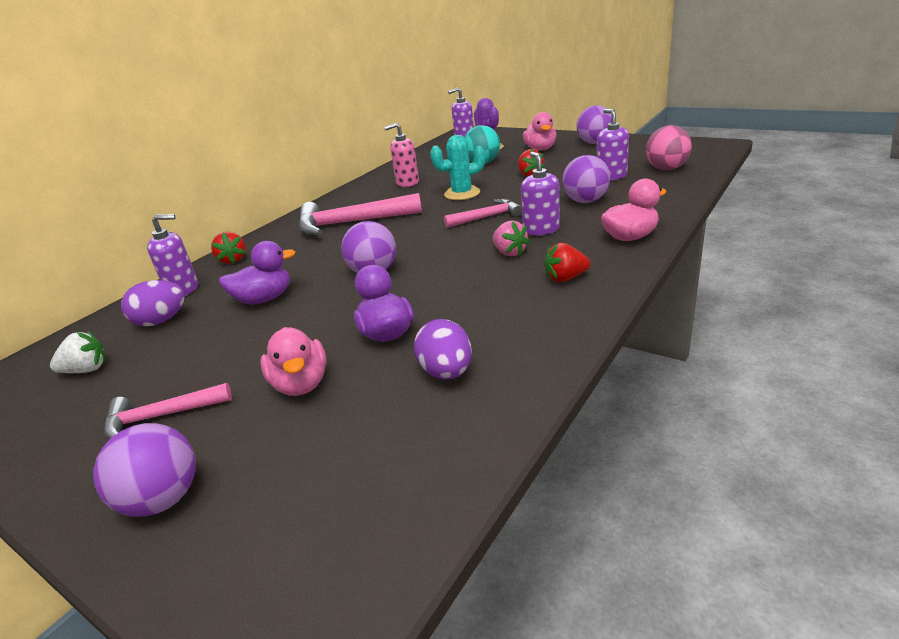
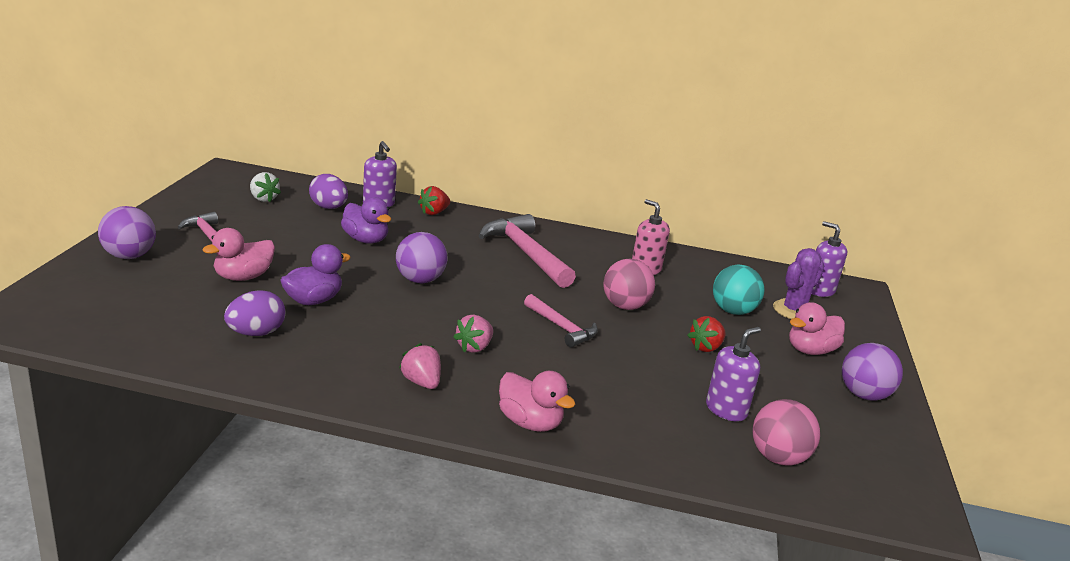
camera: 60 degrees right, 5 degrees down
turquoise cactus [430,135,485,200] -> pink ball [603,259,655,310]
purple soap dispenser [521,152,560,235] -> none
red strawberry [544,243,590,282] -> pink strawberry [399,343,441,389]
purple ball [562,155,611,203] -> none

